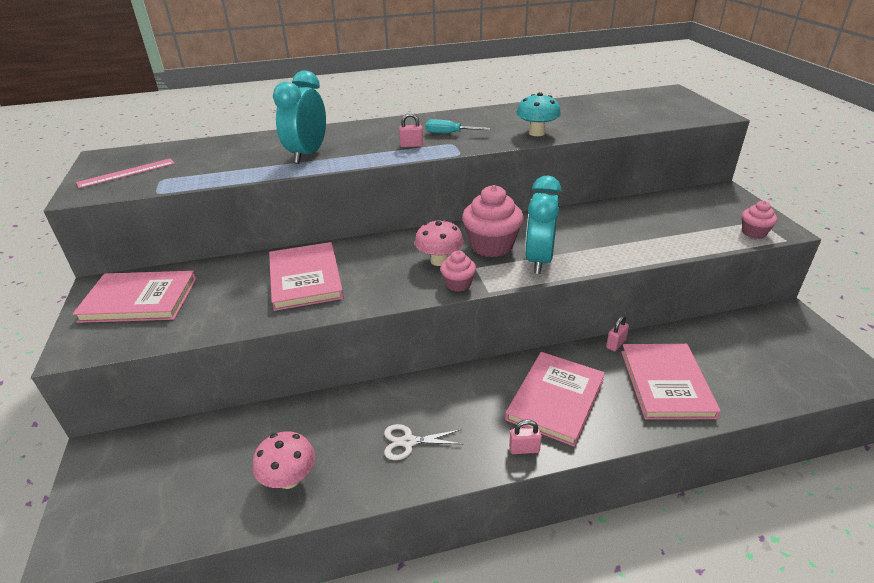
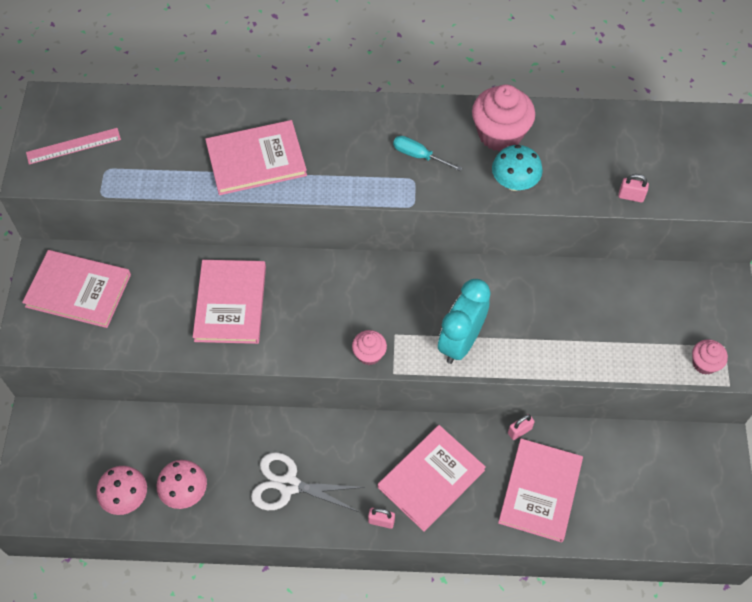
camera: 15 degrees right, 25 degrees up
turquoise clock [273,70,326,164] -> pink book [205,120,307,195]
white scissors [384,424,462,460] -> white scissors [251,452,365,512], size x1.60
pink padlock [399,113,423,147] -> pink padlock moved to [618,174,649,202]
pink mushroom [415,219,464,266] -> pink mushroom moved to [97,466,147,515]
pink cupcake [462,185,524,257] -> pink cupcake moved to [472,84,535,152]

